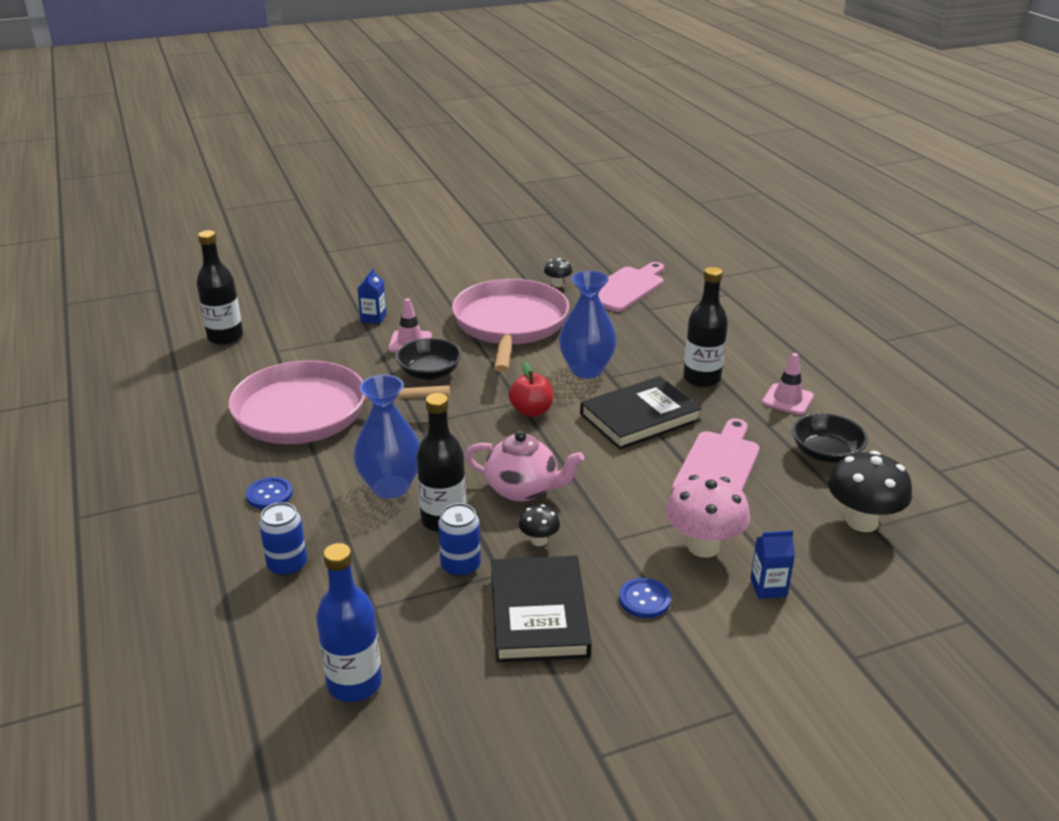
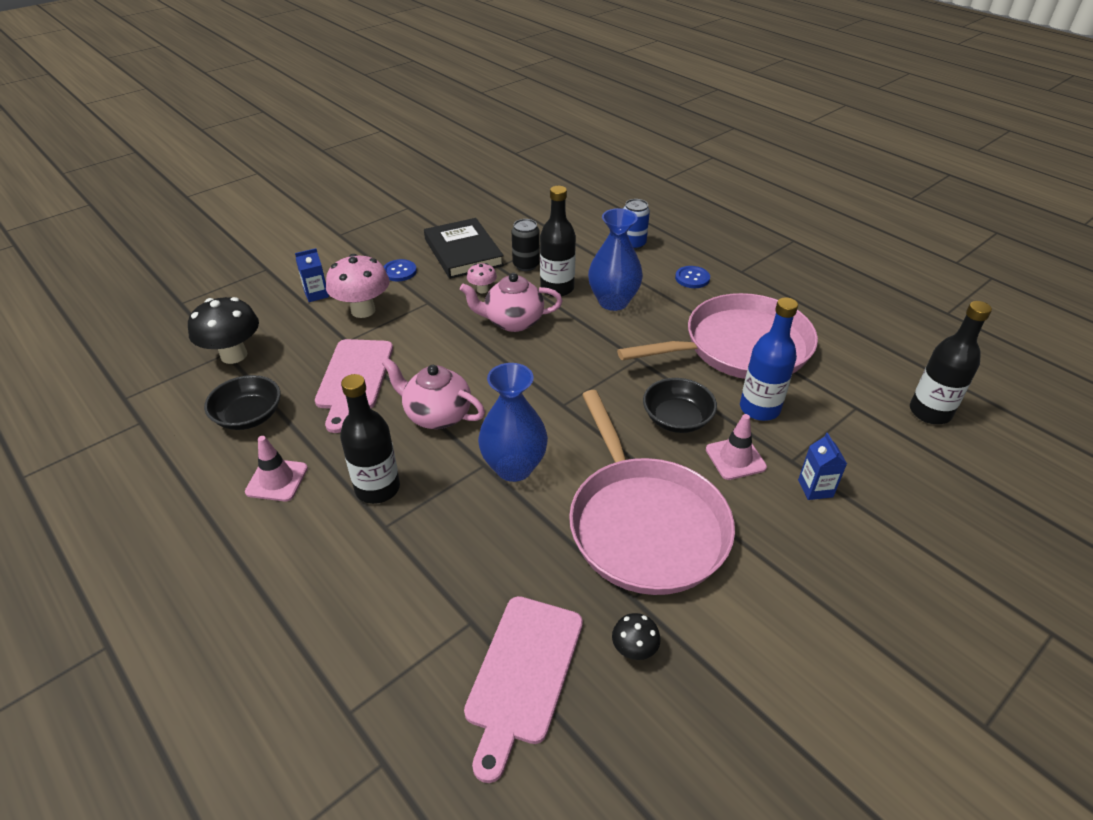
camera: 160 degrees right, 10 degrees up
blue bottle [316,543,382,702] -> blue bottle moved to [740,297,798,421]
blue can [438,503,481,577] -> black can [512,219,540,271]
red apple [509,362,553,417] -> none
black mushroom [519,505,560,546] -> pink mushroom [467,263,497,294]
black book [580,376,702,449] -> pink teapot [382,358,485,429]

